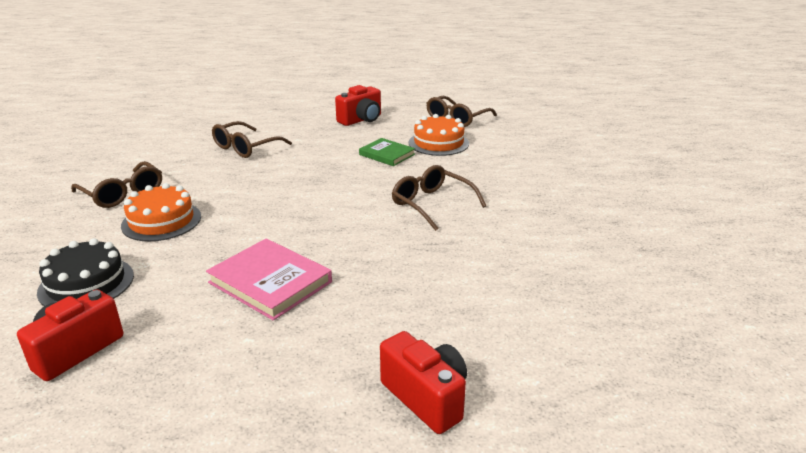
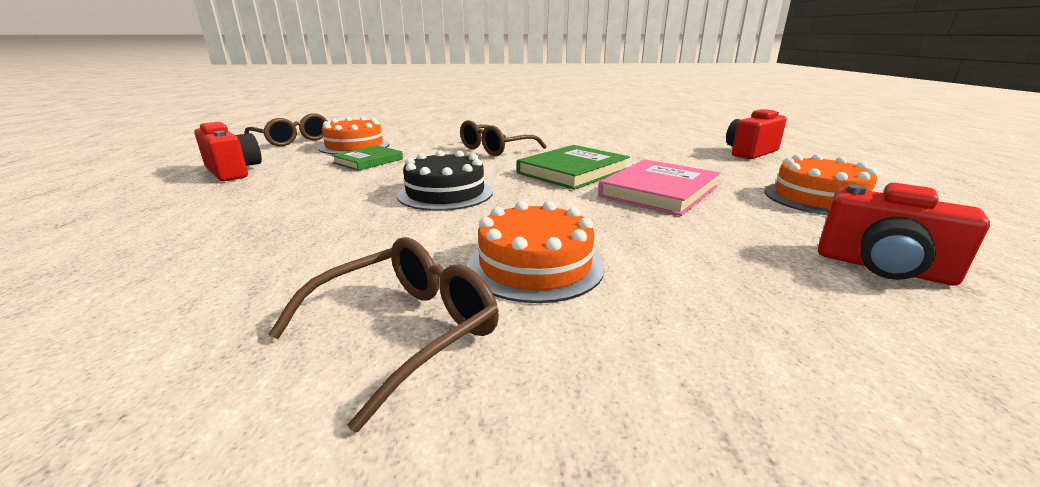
camera: 90 degrees left, 5 degrees down
black cake [37,238,134,306] -> black cake moved to [397,150,493,211]
brown glasses [212,121,292,158] -> none
none -> green book [517,145,630,190]
none -> orange cake [764,154,878,215]

